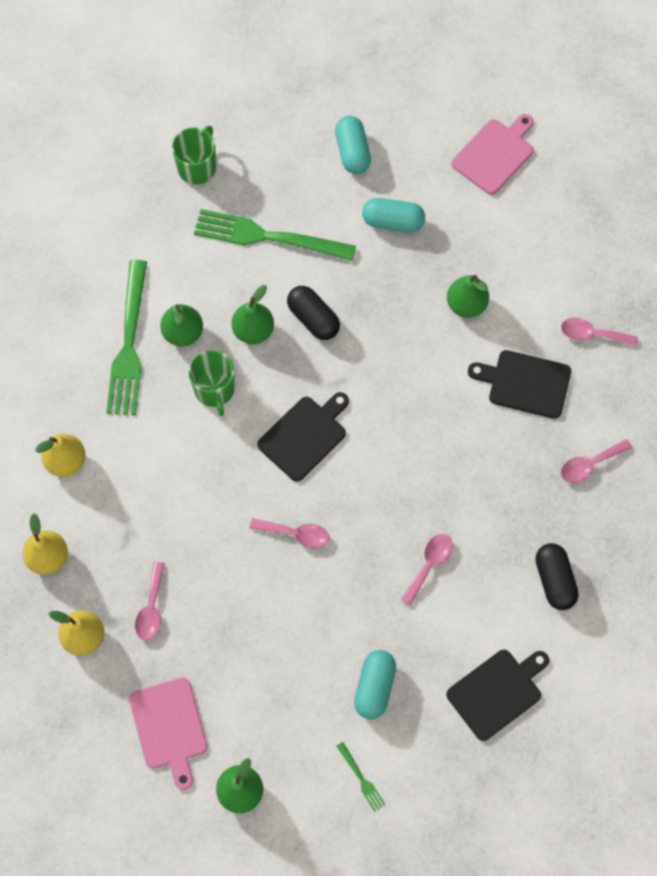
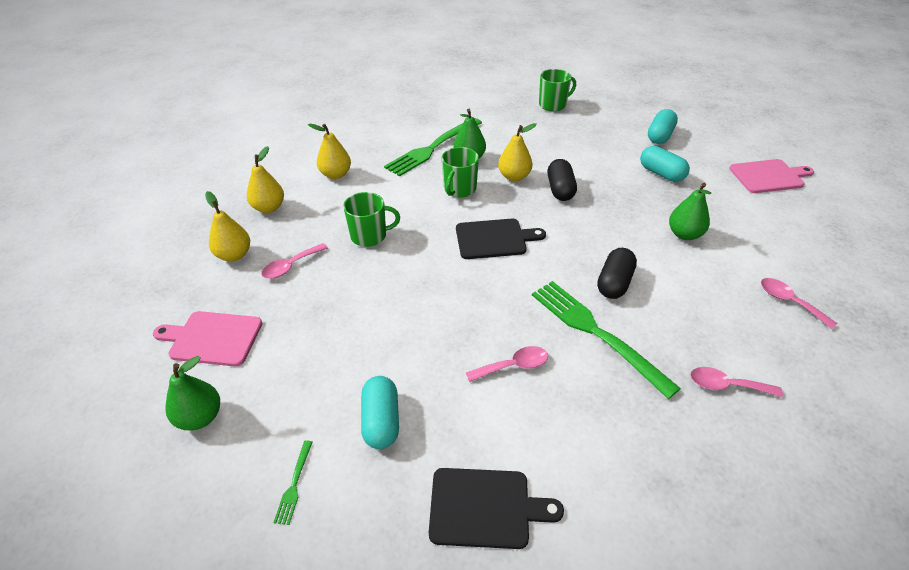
camera: 40 degrees right, 25 degrees down
pink cutting board [129,677,207,790] -> pink cutting board turned 75 degrees clockwise [153,311,262,367]
green fork [194,209,356,261] -> green fork moved to [532,281,681,399]
green pear [231,285,274,344] -> yellow pear [498,123,537,181]
pink spoon [250,518,329,549] -> none
turquoise capsule [354,650,396,719] -> turquoise capsule turned 60 degrees counterclockwise [361,376,399,449]
black cutting board [468,350,571,419] -> none
black capsule [535,543,579,610] -> black capsule moved to [597,248,637,299]
none -> green mug [343,192,400,247]

